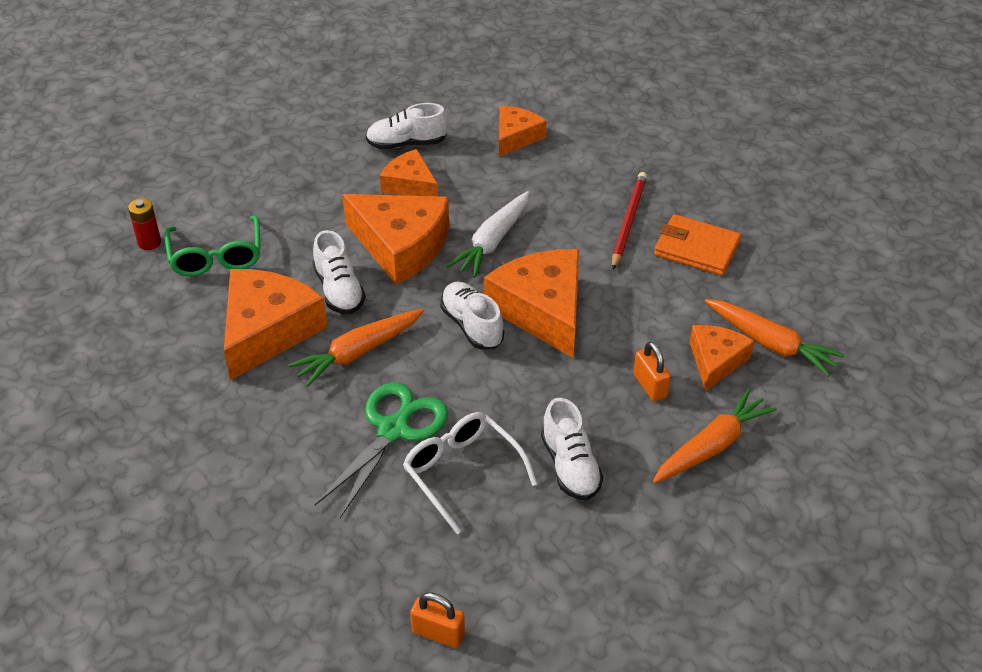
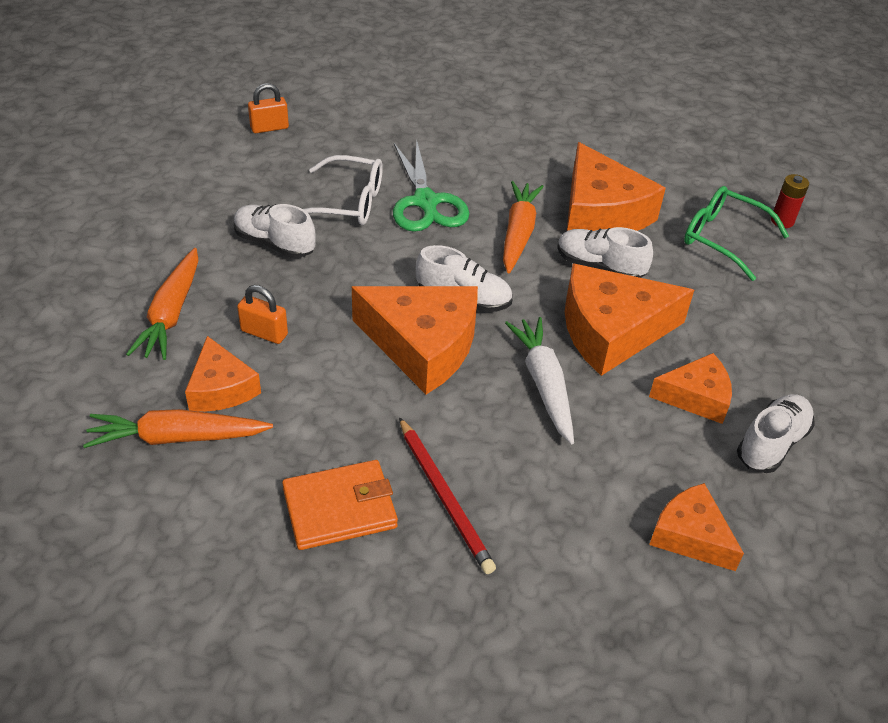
camera: 135 degrees right, 0 degrees up
orange cheese [499,106,546,157] -> orange cheese turned 150 degrees clockwise [649,483,744,571]

